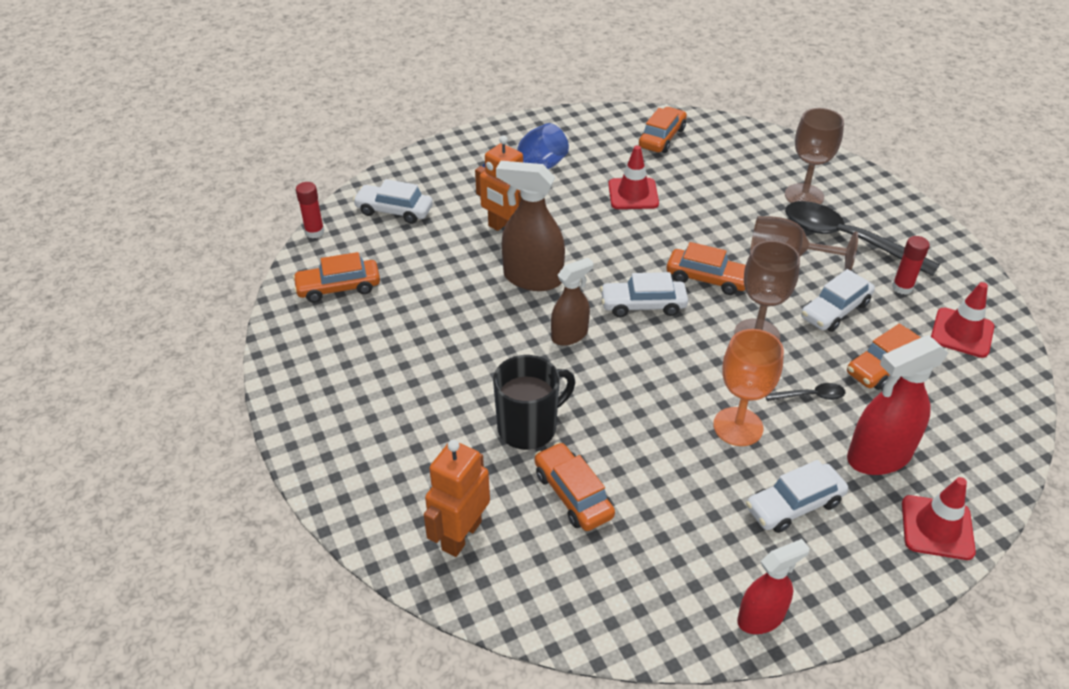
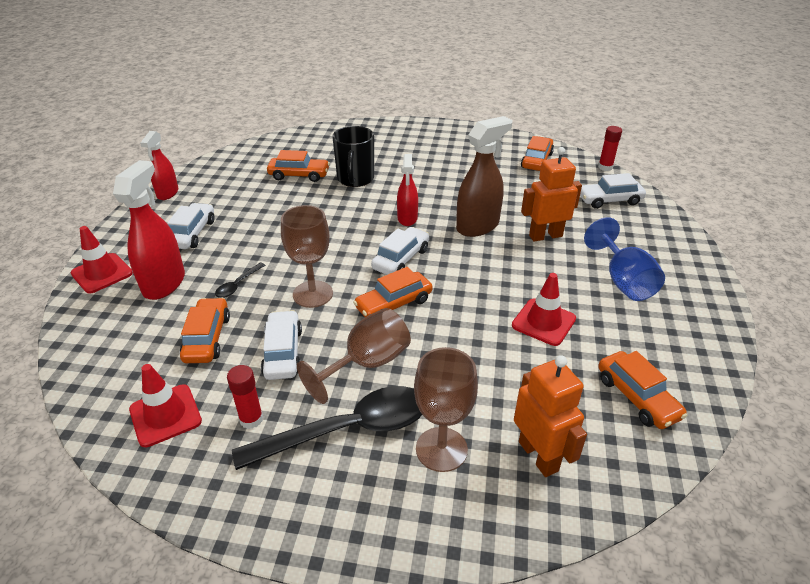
camera: 125 degrees right, 5 degrees down
white car [353,179,433,224] -> white car turned 150 degrees counterclockwise [580,173,646,209]
orange robot [424,440,490,557] -> orange robot moved to [514,355,587,477]
brown spray bottle [551,258,593,346] -> red spray bottle [397,154,418,226]
orange goblet [713,329,784,446] -> none

